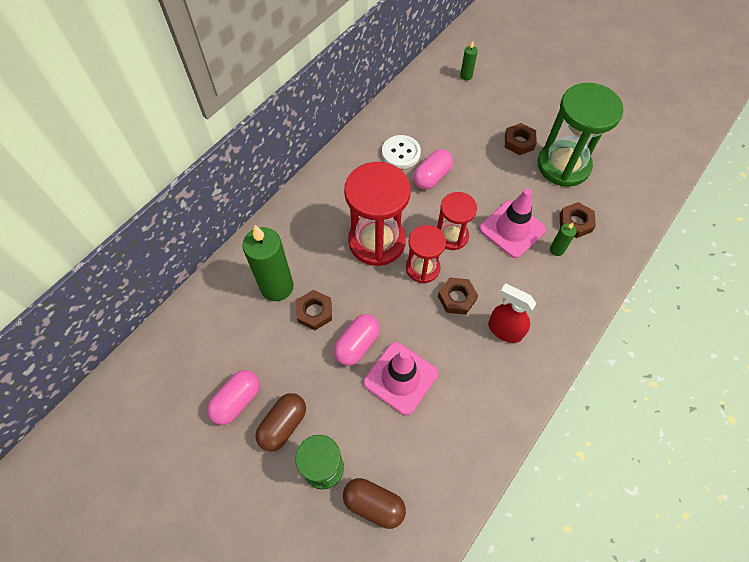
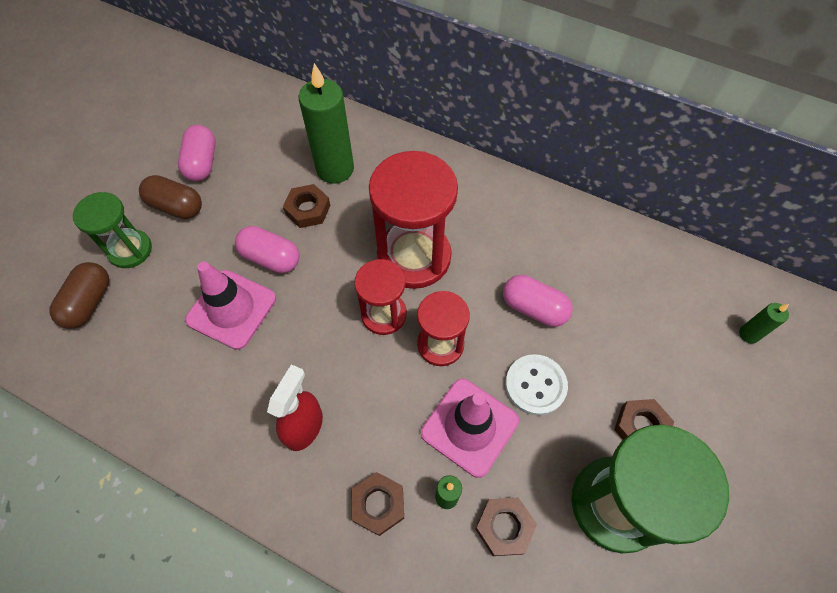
camera: 80 degrees right, 0 degrees up
pink capsule [207,370,260,425] -> pink capsule turned 60 degrees clockwise [178,125,216,182]
white button [382,135,421,169] -> white button moved to [505,354,568,416]
brown nut [438,277,478,315] -> brown nut moved to [352,472,404,536]

